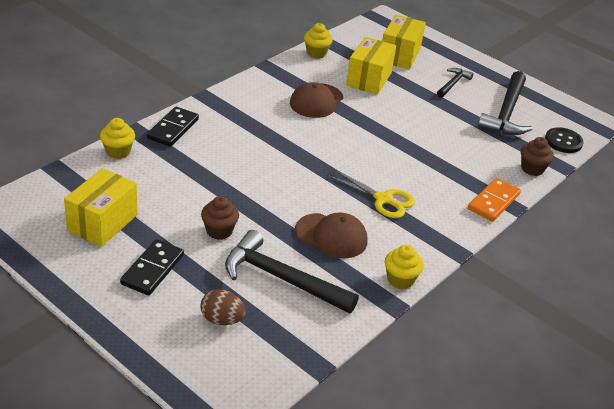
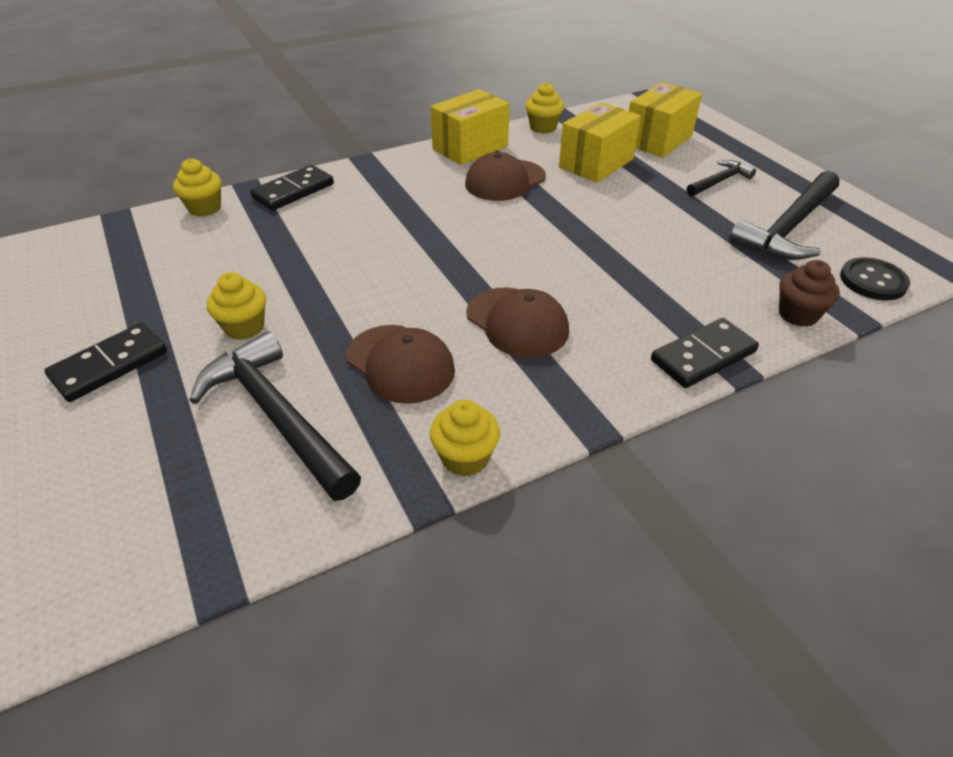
camera: 25 degrees right, 5 degrees up
yellow box [64,168,138,247] -> yellow box moved to [431,89,510,165]
brown cupcake [201,196,239,240] -> yellow cupcake [207,272,266,340]
brown egg [201,289,246,325] -> none
yellow scissors [327,169,415,218] -> brown cap [466,287,569,358]
orange domino [468,178,521,222] -> black domino [651,318,759,388]

